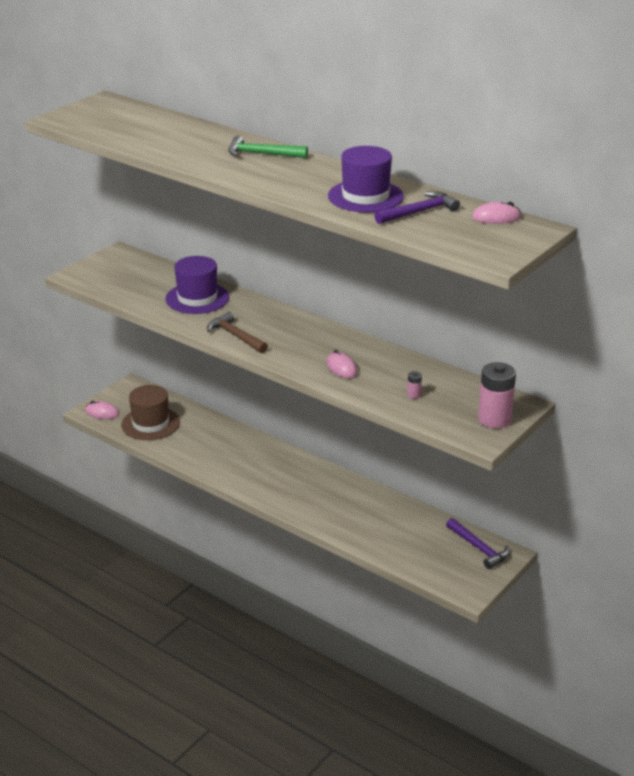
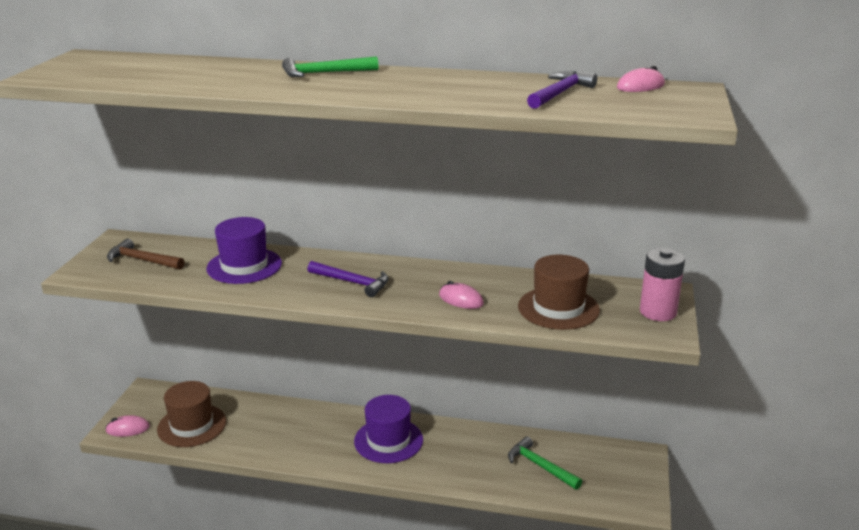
camera: 25 degrees left, 5 degrees down
brown hammer [207,312,268,353] -> brown hammer moved to [107,238,185,270]
purple hat [328,146,404,212] -> purple hat moved to [354,395,423,463]
pink battery [407,371,422,399] -> brown hat [518,255,600,330]
purple hammer [446,518,510,569] -> purple hammer moved to [307,261,389,297]
none -> green hammer [508,436,582,490]

